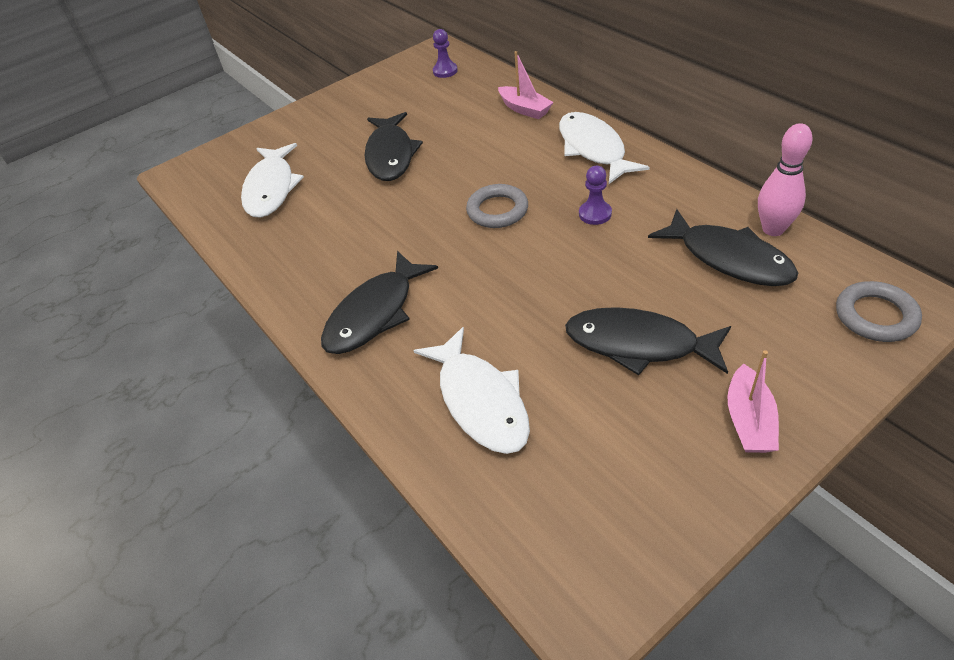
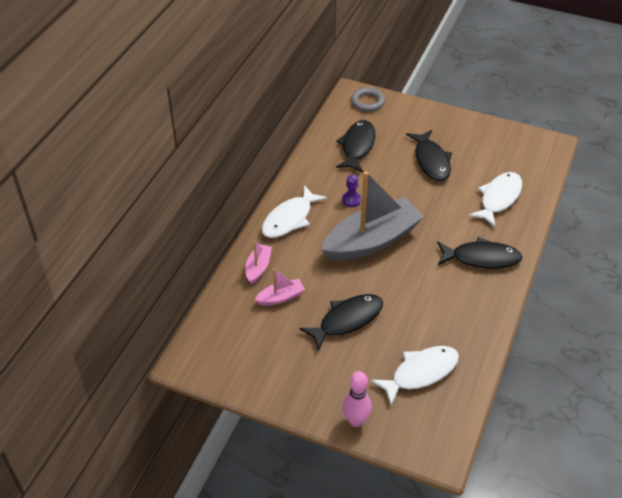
camera: 125 degrees left, 0 degrees up
purple pawn [433,29,458,78] -> none
grey ring [466,184,528,228] -> grey boat [321,171,424,261]
pink boat [728,350,779,453] -> pink boat moved to [255,269,305,306]
pink bowling pin [758,123,813,236] -> pink bowling pin moved to [342,371,372,427]

